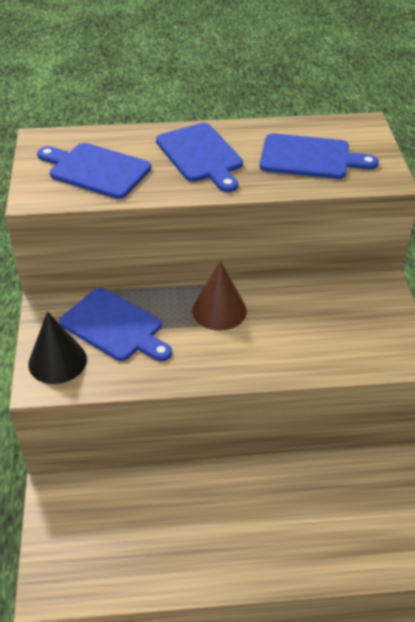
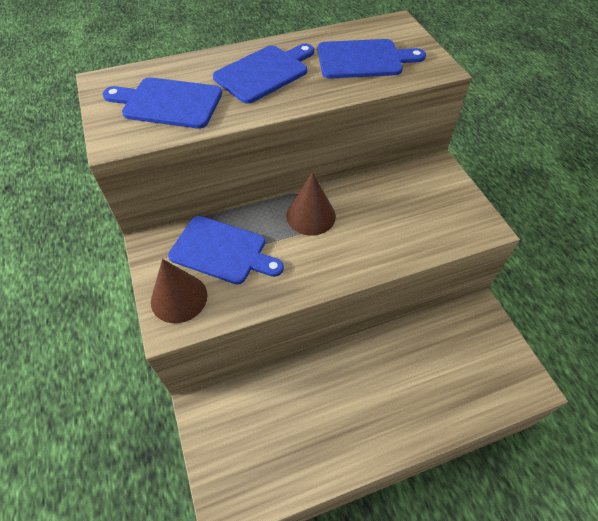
camera: 15 degrees left, 10 degrees up
black cone [28,311,87,384] -> brown cone [151,259,207,323]
blue cutting board [156,123,243,192] -> blue cutting board turned 90 degrees counterclockwise [213,44,314,104]

